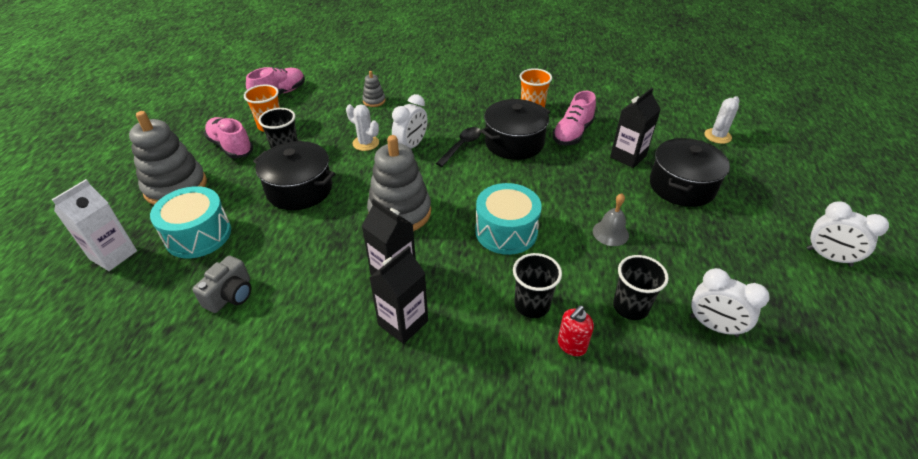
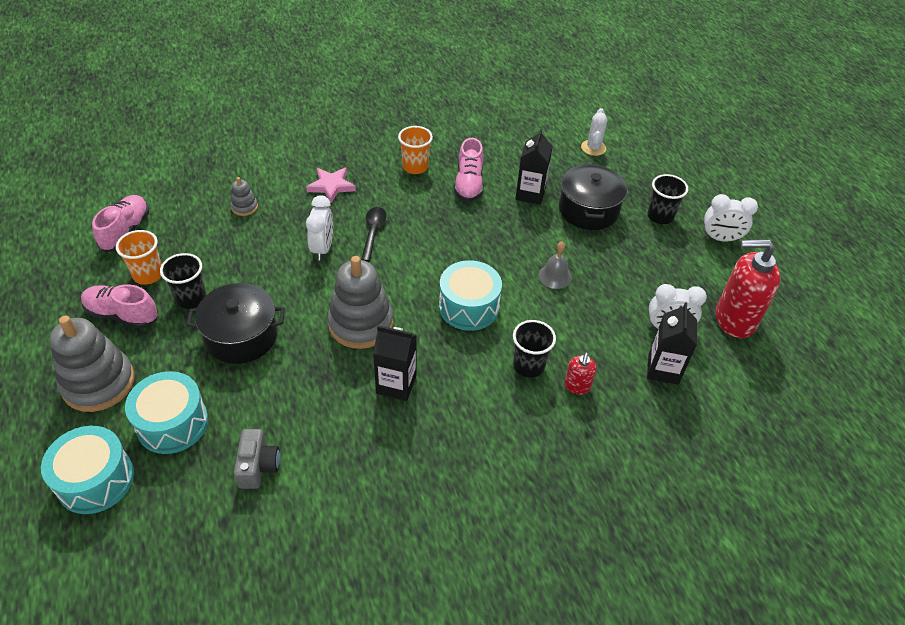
camera: 30 degrees left, 5 degrees up
white carton [52,179,137,271] -> turquoise drum [41,426,134,514]
white cactus [346,104,379,151] -> none
black carton [369,246,428,344] -> black carton moved to [647,302,697,385]
black pot [481,99,550,160] -> none
black cup [613,255,669,320] -> black cup moved to [647,174,688,224]
none -> pink star [306,167,356,203]
none -> red soap dispenser [716,239,781,338]

